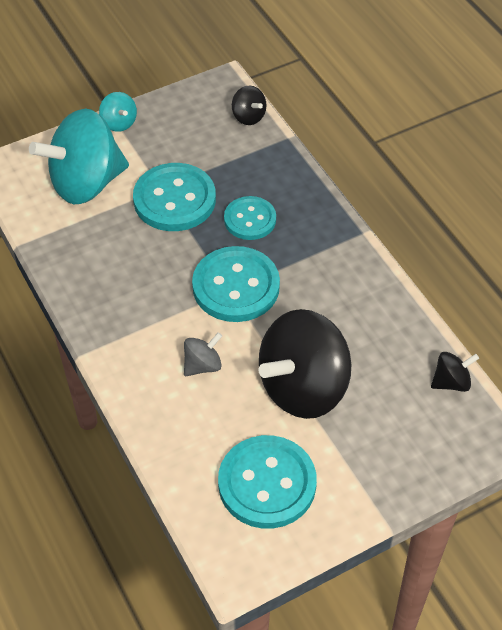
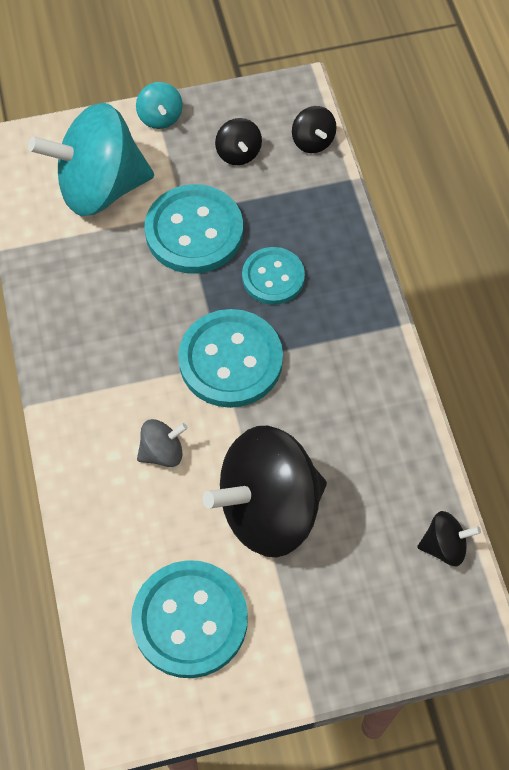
camera: 15 degrees right, 10 degrees up
none -> black spinning top [215,118,262,165]

